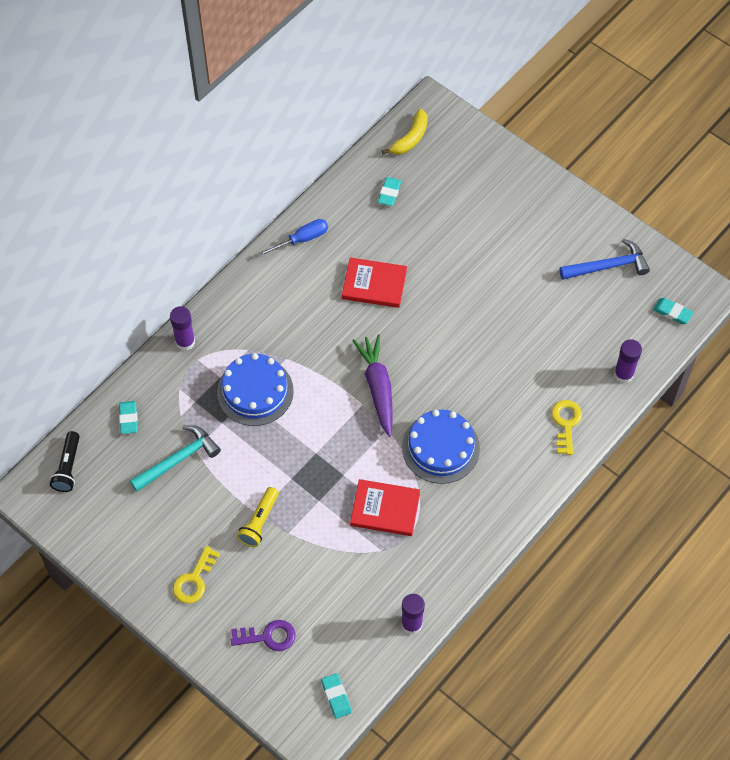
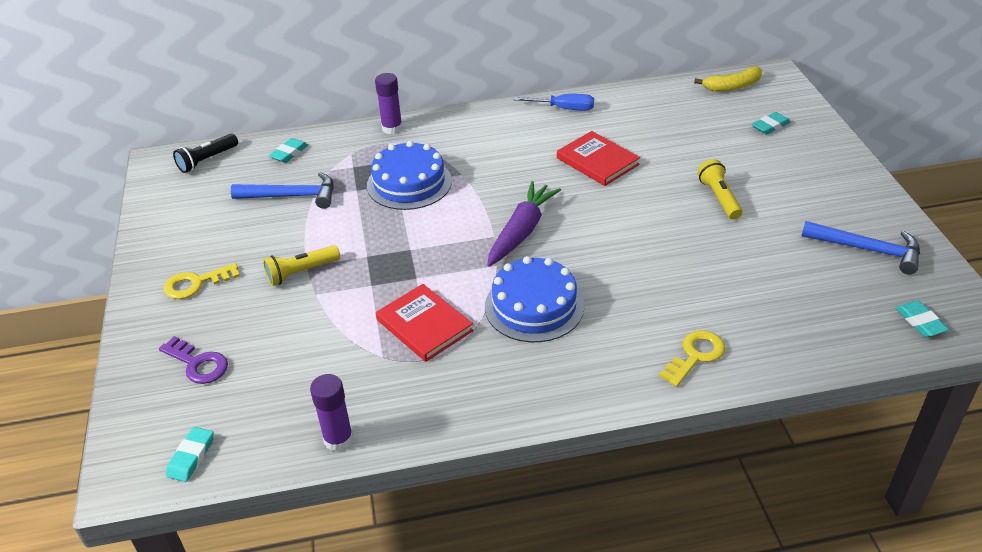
camera: 40 degrees right, 20 degrees down
turquoise hammer [130,425,221,492] -> blue hammer [231,172,334,209]
turquoise eraser [378,177,401,206] -> turquoise eraser moved to [752,112,791,135]
purple glue stick [614,339,642,383] -> none
none -> yellow flashlight [697,159,742,220]

